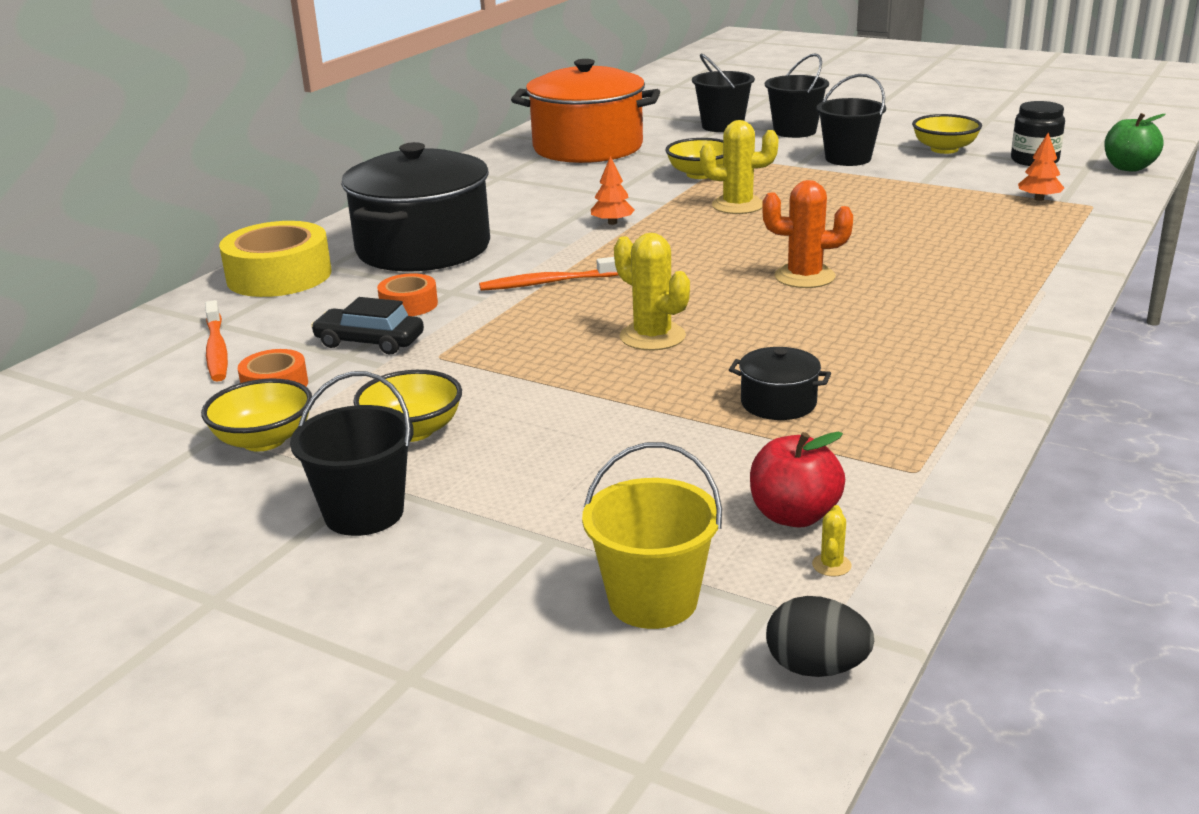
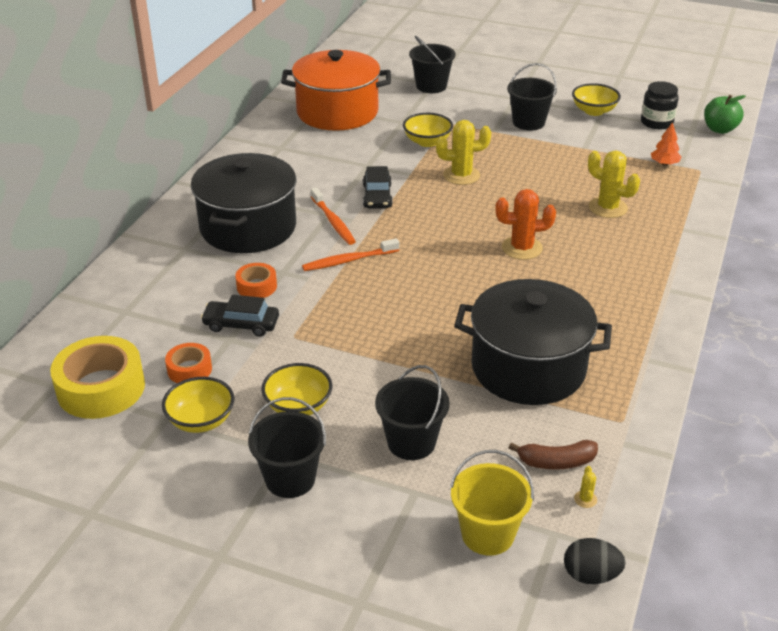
camera: 10 degrees left, 10 degrees up
orange toothbrush [205,300,228,382] -> orange toothbrush moved to [311,187,356,245]
yellow tape [219,221,332,297] -> yellow tape moved to [50,336,145,419]
orange tree [591,156,635,225] -> black car [363,166,393,209]
yellow cactus [614,233,690,350] -> yellow cactus moved to [588,150,640,218]
black pot [729,347,831,420] -> black pot [454,279,612,405], size x2.38
red apple [750,432,845,527] -> brown banana [509,440,598,470]
black bucket [765,53,829,138] -> black bucket moved to [375,365,450,460]

